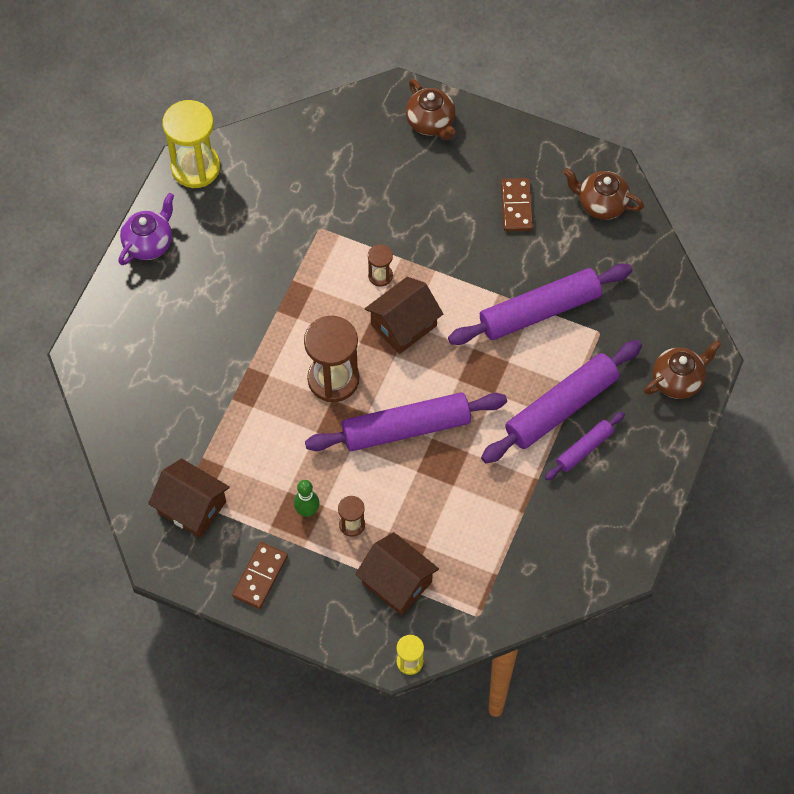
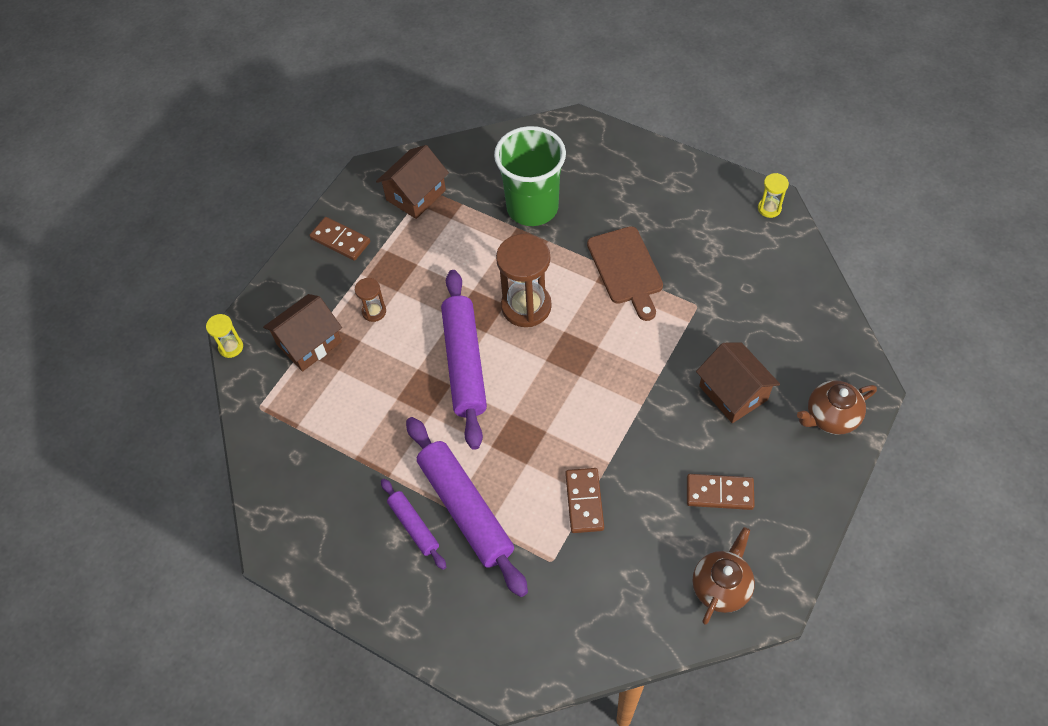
camera: 100 degrees right, 5 degrees down
purple teapot [118,193,174,265] -> none
yellow hourglass [162,100,220,188] -> yellow hourglass [758,173,789,218], size x0.49
green bowling pin [294,480,320,517] -> none
brown house [365,277,443,354] -> brown house moved to [696,342,780,423]
brown hourglass [368,244,393,287] -> none
purple rolling pin [448,264,632,345] -> brown domino [565,468,604,533]
brown teapot [644,340,722,399] -> none
none -> green cup [494,126,566,226]
none -> brown cutting board [587,226,663,321]

